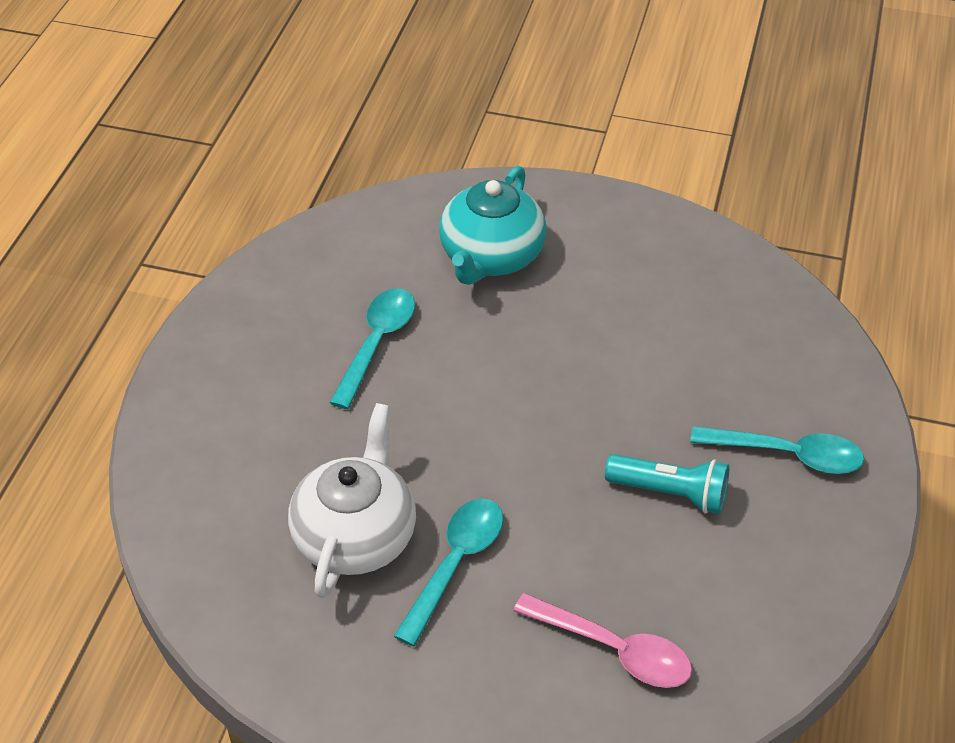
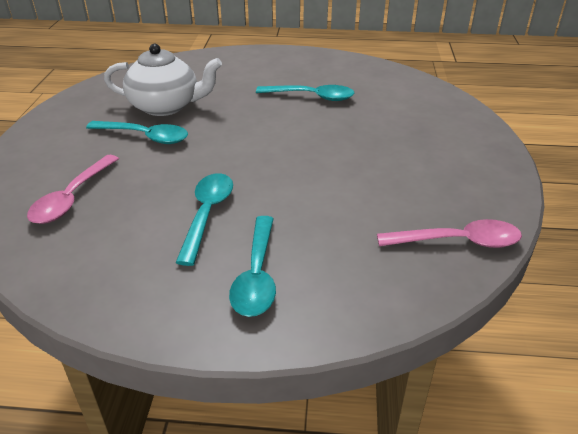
camera: 80 degrees right, 10 degrees down
turquoise teapot [439,166,546,285] -> none
turquoise flashlight [605,454,729,514] -> turquoise spoon [176,173,233,266]
none -> pink spoon [377,219,522,248]

